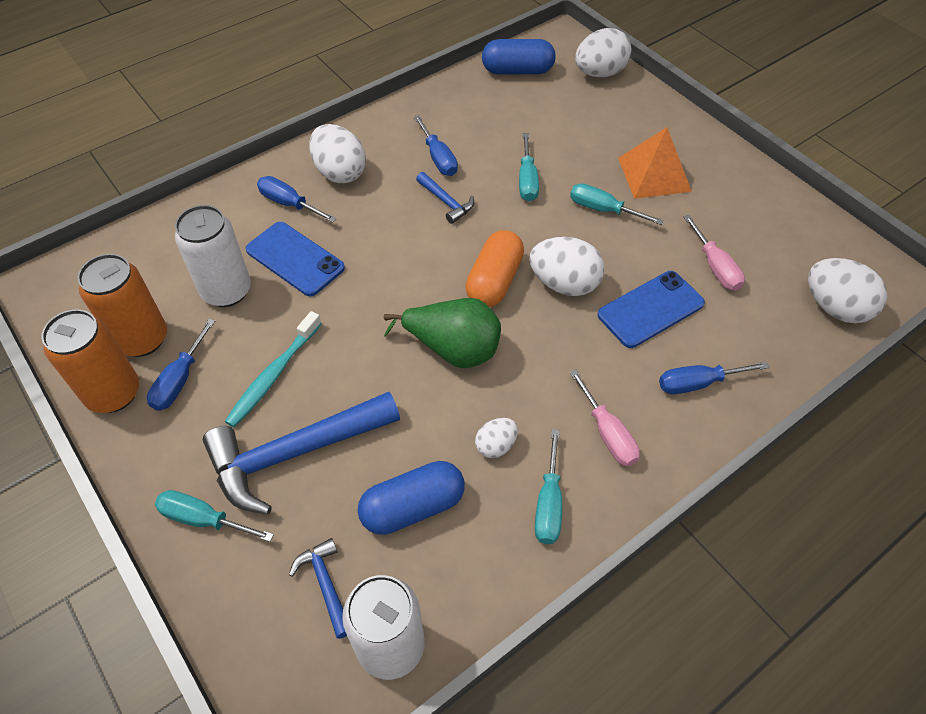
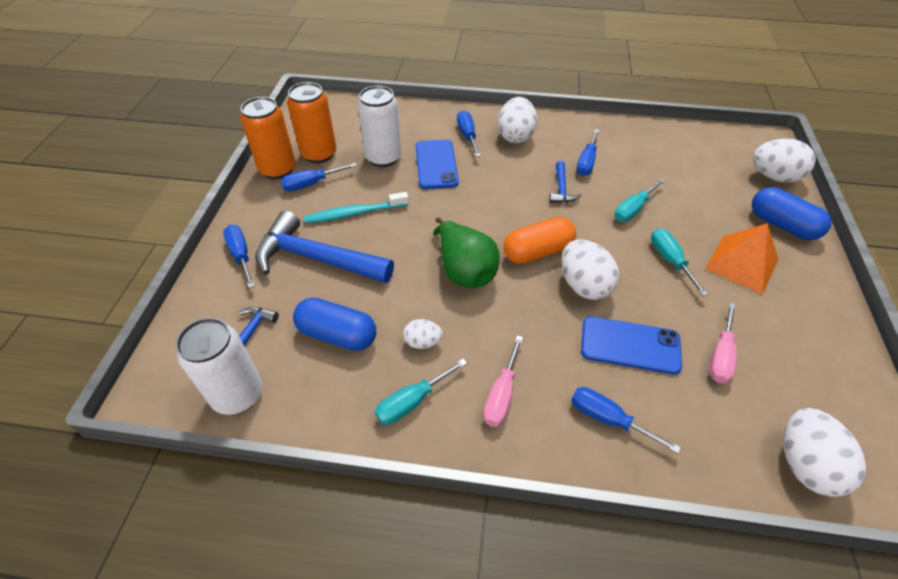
camera: 45 degrees right, 5 degrees down
turquoise screwdriver [155,490,274,542] -> blue screwdriver [223,225,255,288]
blue capsule [482,39,556,74] -> blue capsule moved to [752,187,831,240]

